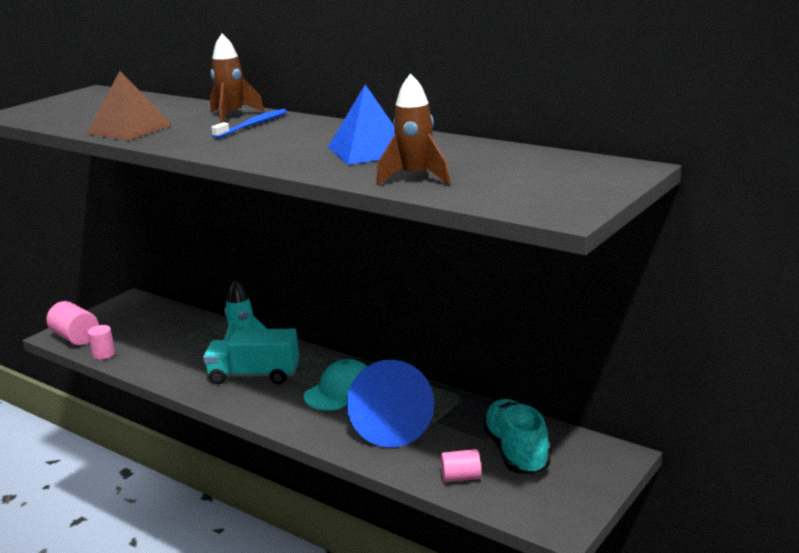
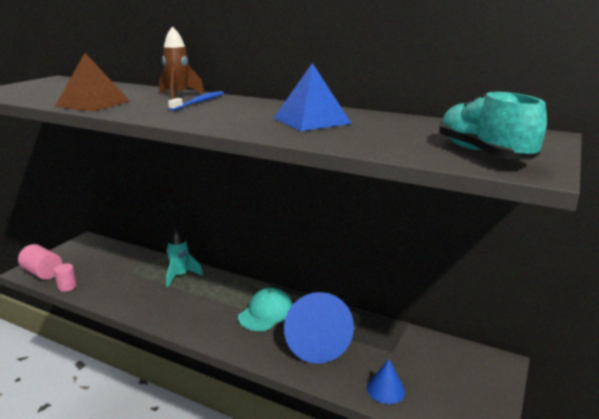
camera: 10 degrees left, 0 degrees up
turquoise truck [203,329,299,384] -> none
brown rocket [376,73,451,185] -> none
pink cylinder [441,449,481,482] -> blue cone [367,359,405,404]
turquoise shoe [482,399,551,475] -> turquoise shoe moved to [439,91,547,159]

